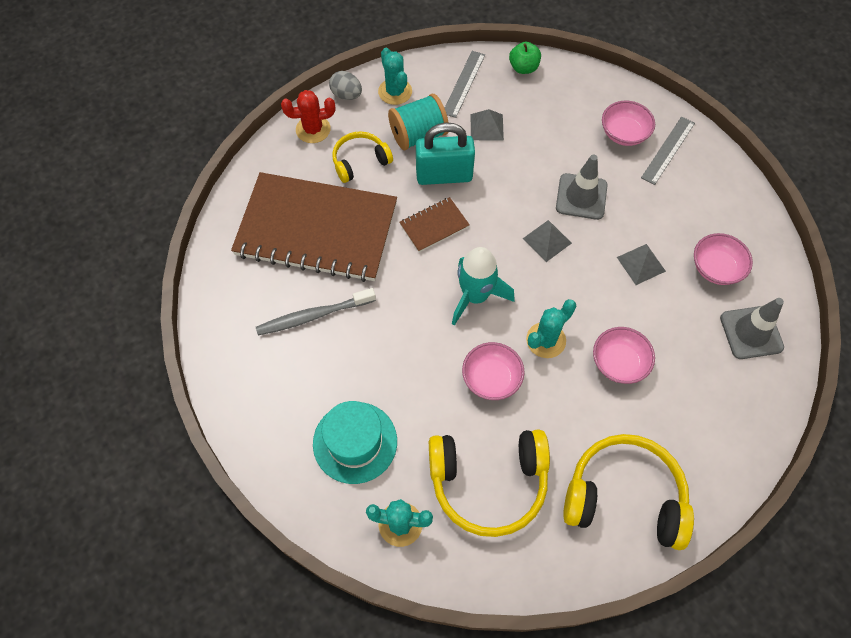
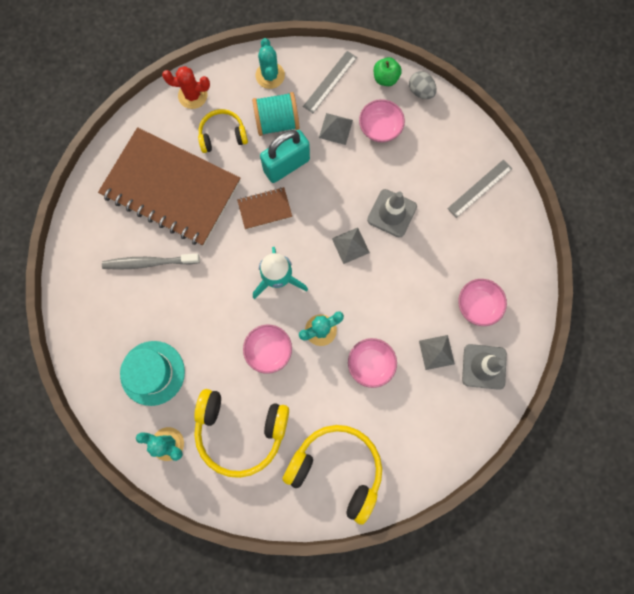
camera: 15 degrees right, 15 degrees up
grey egg [329,71,362,100] -> grey egg moved to [409,71,436,99]
turquoise padlock [416,123,475,185] -> turquoise padlock turned 45 degrees counterclockwise [260,130,310,183]
pink bowl [602,101,655,146] -> pink bowl moved to [359,99,405,142]
grey pyramid [617,244,666,285] -> grey pyramid moved to [419,335,455,370]

